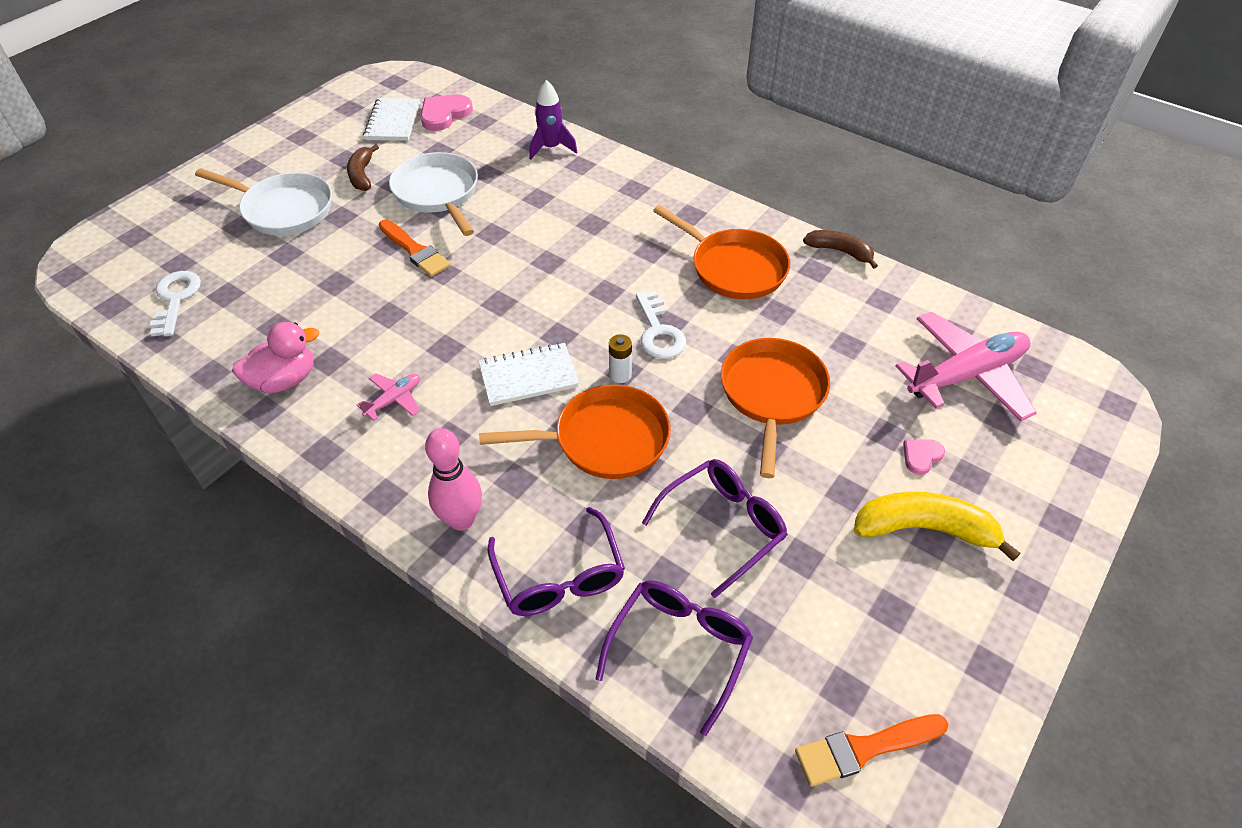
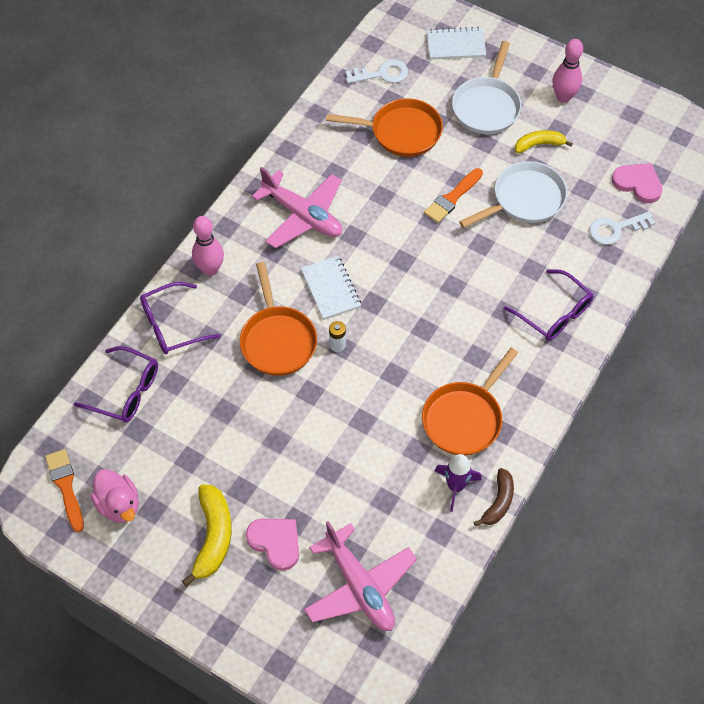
camera: 85 degrees right, 10 degrees up
pink duck [232,322,319,393] -> pink duck moved to [91,469,139,523]
brown banana [347,144,379,191] -> yellow banana [515,130,573,153]
pink plane [356,373,420,421] -> pink plane [252,167,342,248], size x2.18
white notebook [363,98,420,141] -> white notebook moved to [427,27,486,60]
purple rocket [529,80,578,160] -> purple rocket moved to [435,454,482,512]
white key [636,290,686,359] -> white key moved to [589,212,655,245]
purple glasses [642,459,788,598] -> purple glasses moved to [504,269,594,341]
orange pan [721,338,830,478] -> orange pan moved to [326,98,443,157]
pink heart [903,439,945,475] -> pink heart [246,519,299,571], size x1.80
none -> pink bowling pin [553,39,583,103]

